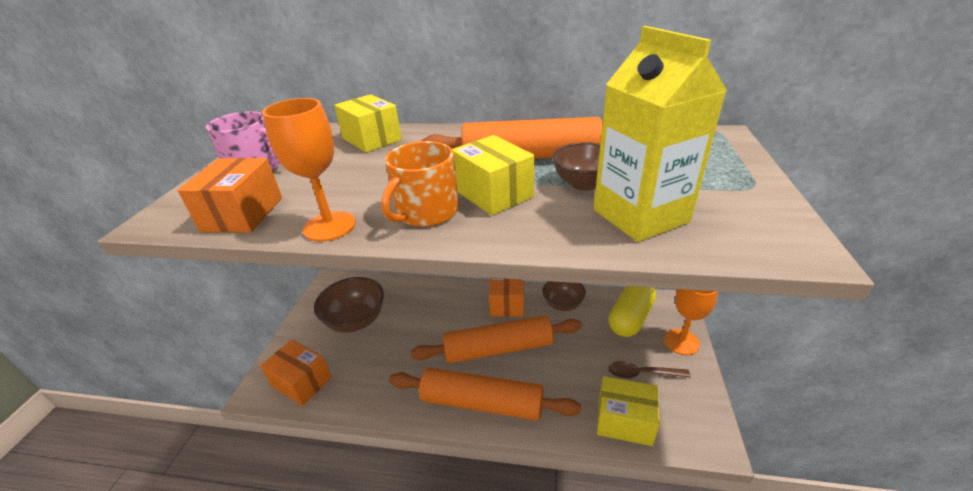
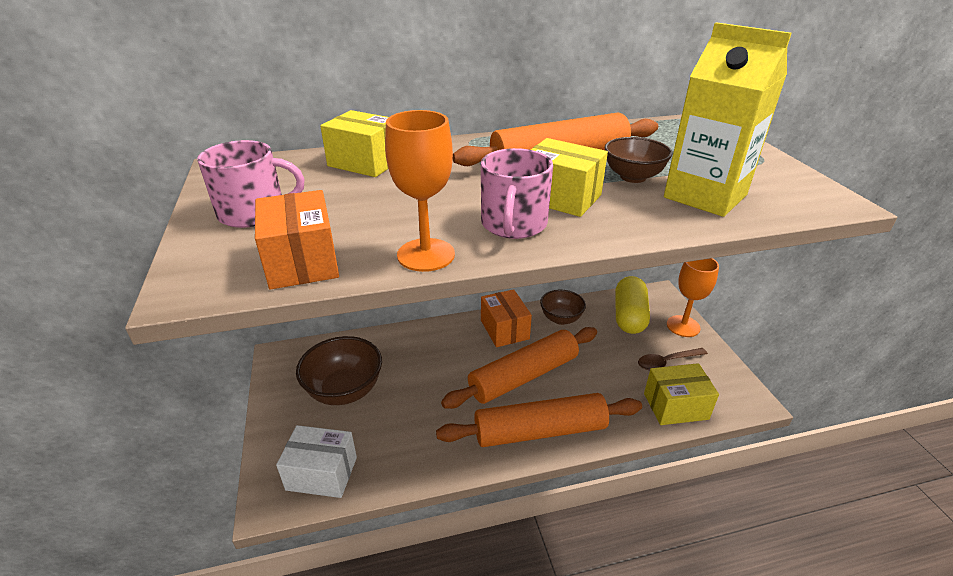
camera: 25 degrees left, 0 degrees up
orange box [260,339,332,406] -> white box [276,425,357,498]
orange mug [381,141,459,227] -> pink mug [481,148,553,239]

